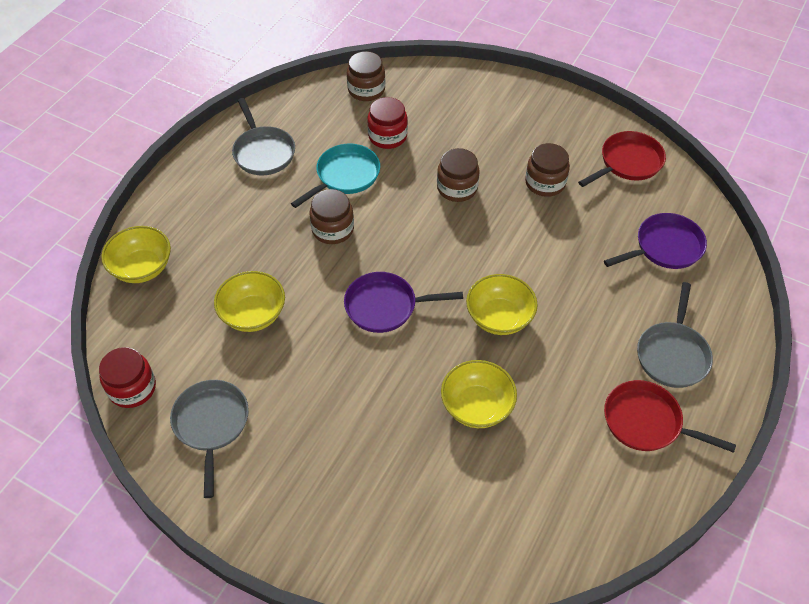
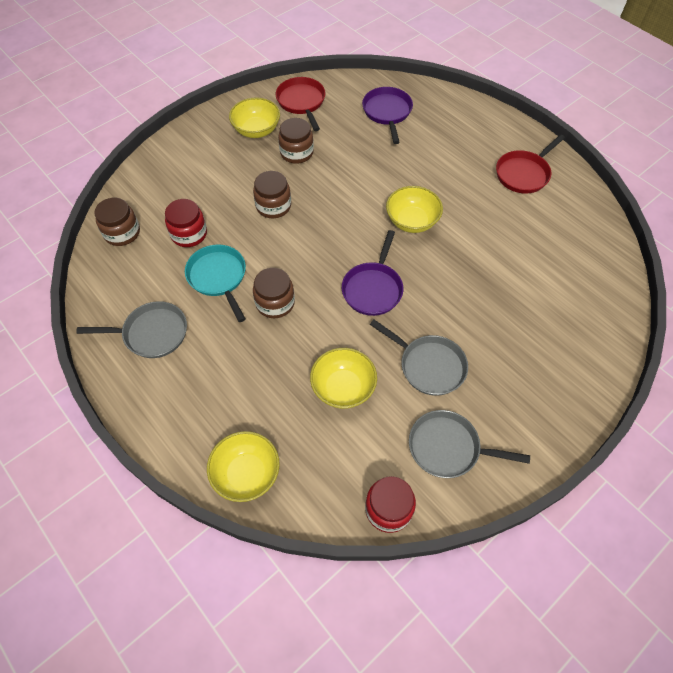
camera: 70 degrees left, 5 degrees up
yellow bowl [441,360,517,428] -> yellow bowl moved to [229,97,280,138]
grey pan [637,282,713,388] -> grey pan moved to [370,320,468,396]

